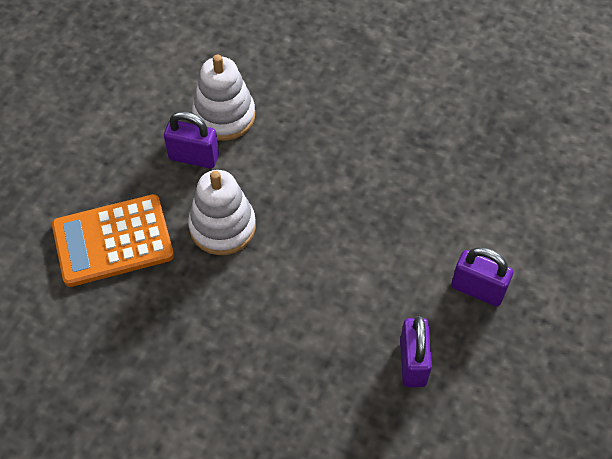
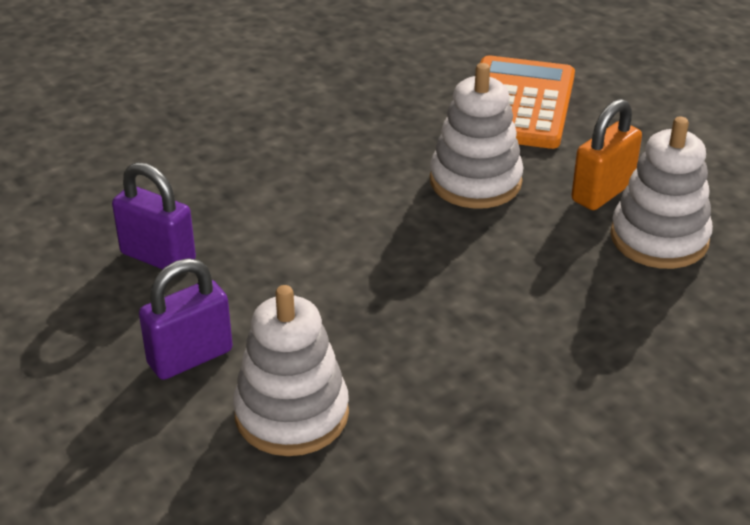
camera: 120 degrees right, 20 degrees down
purple padlock [164,111,219,169] -> orange padlock [571,99,642,210]
none -> white stacking toy [233,285,349,456]

